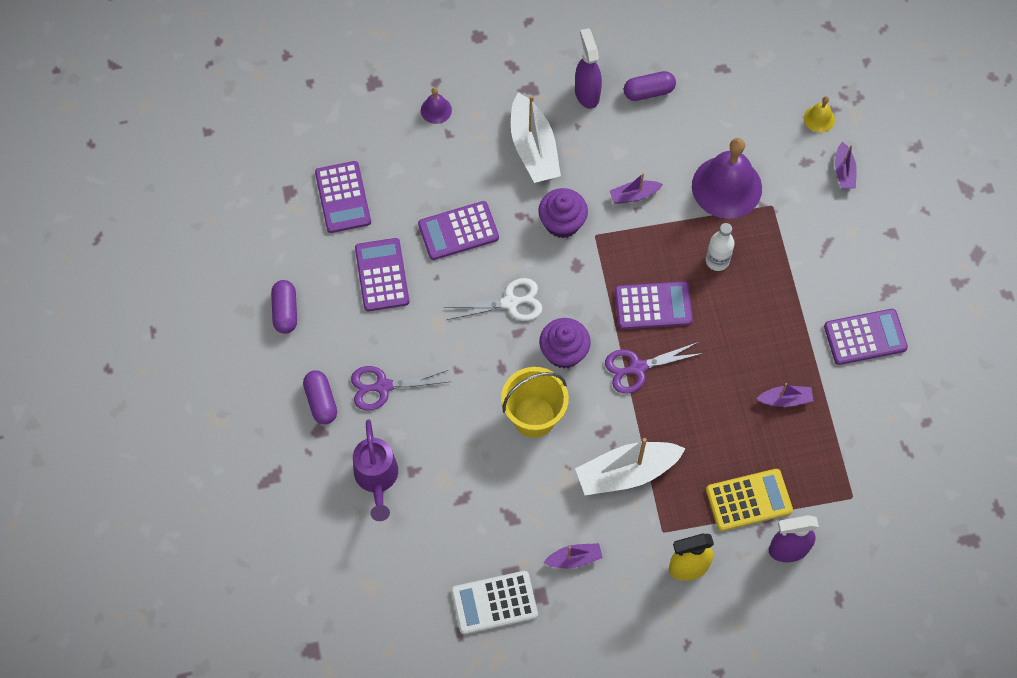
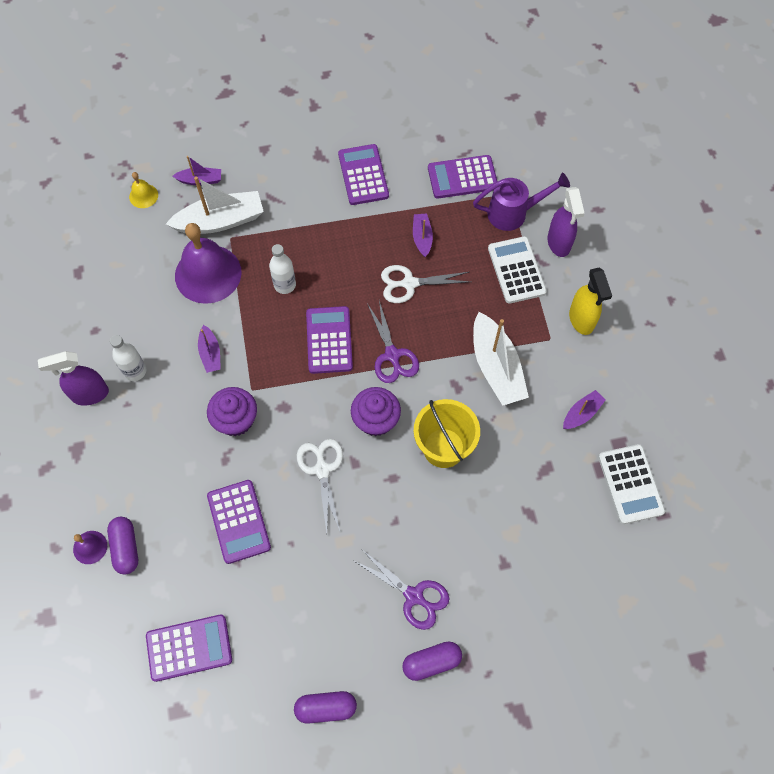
camera: 90 degrees left, 0 degrees up
purple scissors [351,366,452,411] -> purple scissors turned 45 degrees counterclockwise [354,551,449,630]
purple watering can [353,420,398,521] -> purple watering can moved to [473,173,570,231]
purple calculator [355,238,409,311] -> purple calculator moved to [428,155,498,199]
white boat [511,93,561,183] -> white boat moved to [166,176,264,234]
purple boat [543,543,602,568] -> purple boat turned 60 degrees clockwise [563,390,606,429]
purple capsule [624,71,676,101] -> purple capsule moved to [107,517,138,575]
yellow calculator [706,469,793,531] -> white calculator [488,236,547,304]
none -> white bottle [110,335,147,381]
none -> white scissors [381,265,470,303]

